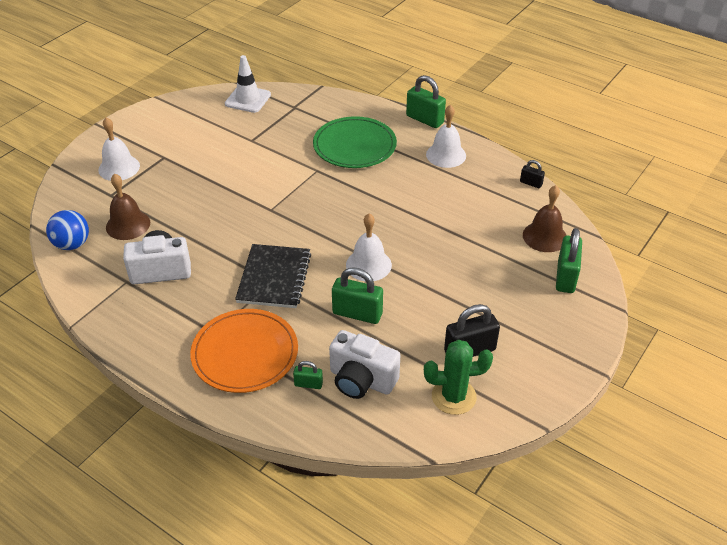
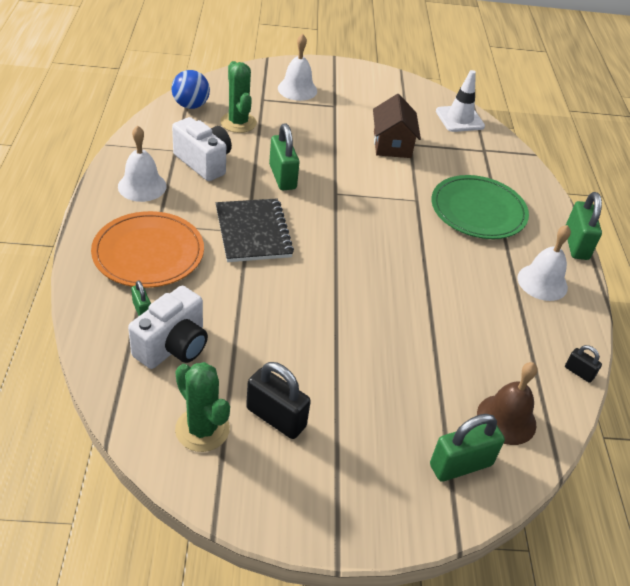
camera: 50 degrees right, 0 degrees up
brown bell [106,173,150,240] -> green cactus [220,61,257,133]
black notebook [235,244,311,308] -> black notebook turned 75 degrees counterclockwise [216,198,294,262]
white camera [329,330,400,399] -> white camera turned 135 degrees counterclockwise [128,286,208,369]
green padlock [332,267,383,324] -> green padlock moved to [269,124,299,190]
white bell [346,213,392,281] -> white bell moved to [118,125,167,202]
black padlock [520,160,545,188] -> black padlock turned 45 degrees counterclockwise [565,345,602,383]
none -> brown house [373,94,421,158]

